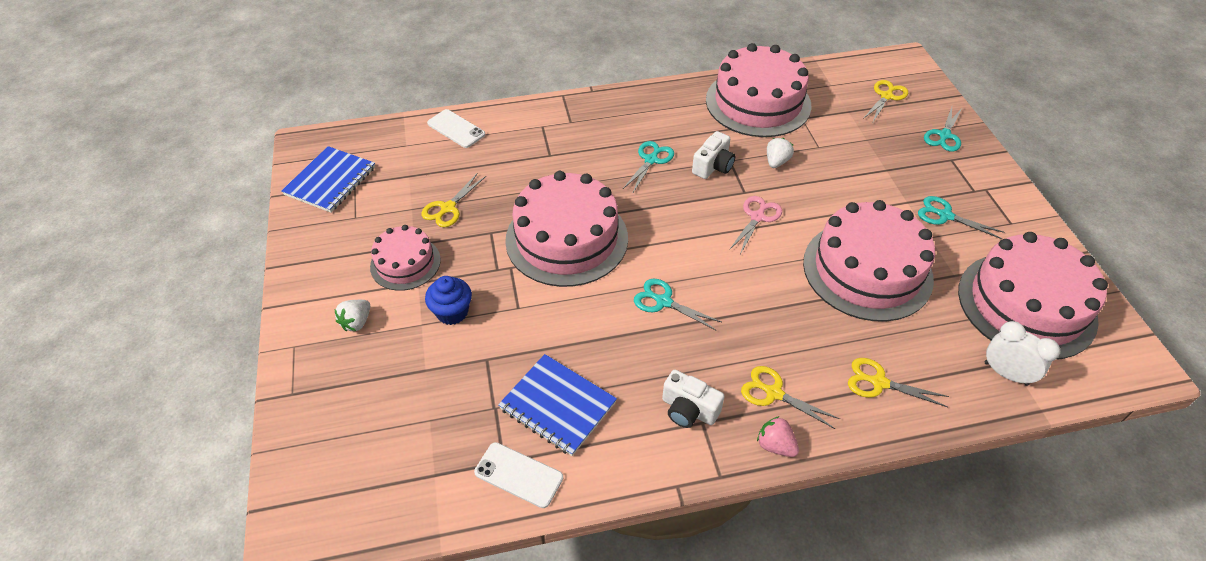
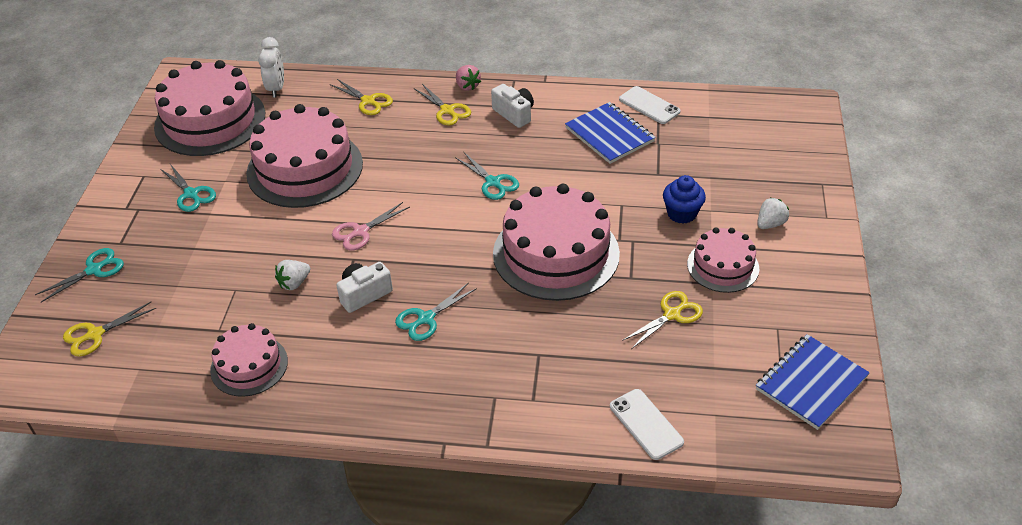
camera: 160 degrees left, 5 degrees down
pink cake [706,43,812,137] -> pink cake [210,323,288,397], size x0.55
white clock [984,321,1060,386] -> white clock turned 150 degrees counterclockwise [258,37,284,98]

